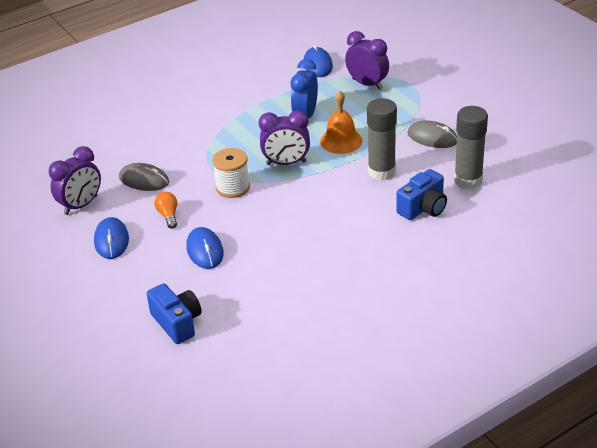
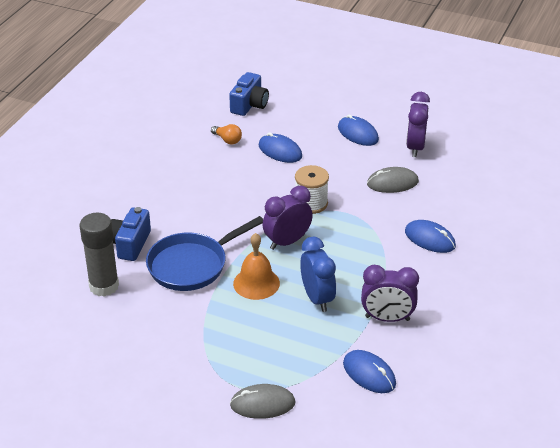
camera: 145 degrees right, 0 degrees up
blue camera [147,283,202,344] -> blue camera turned 90 degrees counterclockwise [229,72,269,116]
orange light bulb [154,192,177,229] -> orange light bulb moved to [211,124,242,144]
purple clock [345,31,389,90] -> purple clock moved to [361,265,419,322]
grey glue stick [367,98,397,180] -> blue pan [146,216,263,291]
grey mouse [407,121,457,148] -> grey mouse moved to [230,384,295,419]
none -> blue mouse [405,220,456,253]

